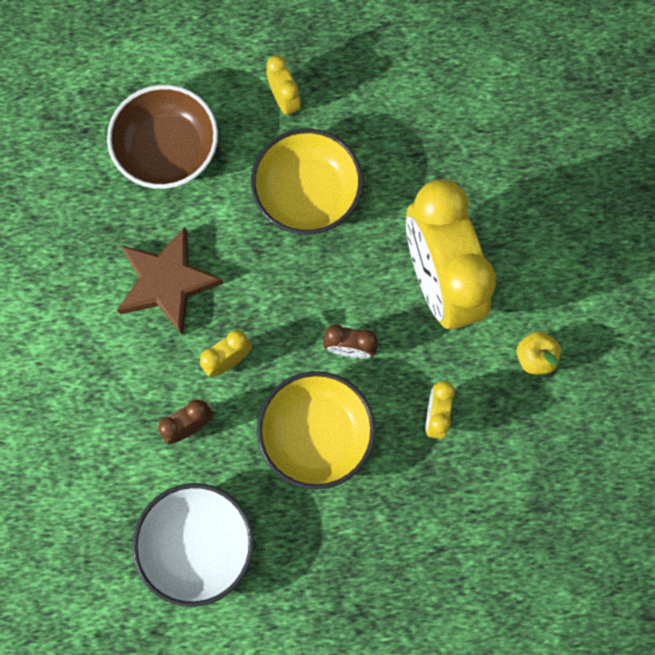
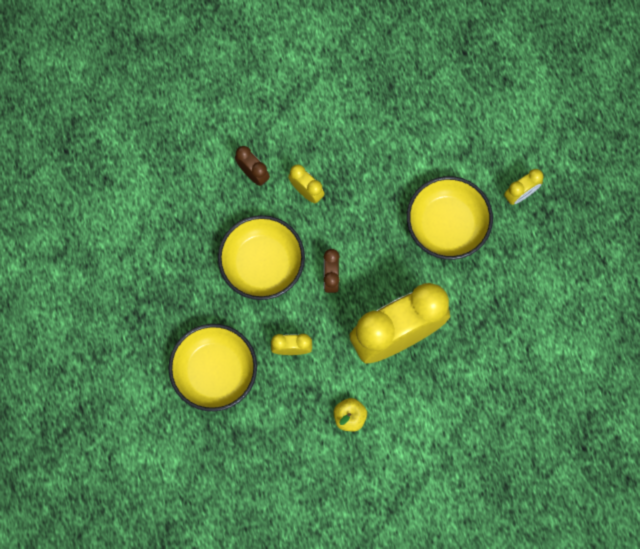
camera: 80 degrees right, 0 degrees up
brown bowl [107,85,218,189] -> none
brown star [117,227,224,335] -> none
white bowl [132,483,254,607] -> none
none -> yellow bowl [168,324,257,411]

